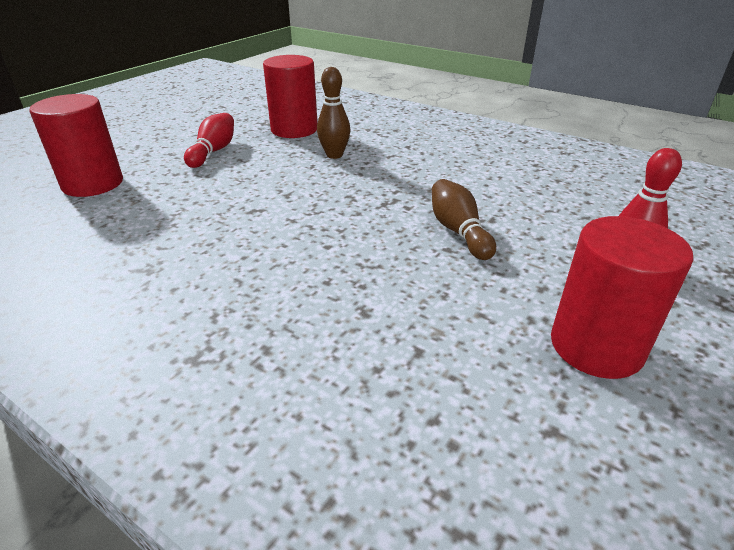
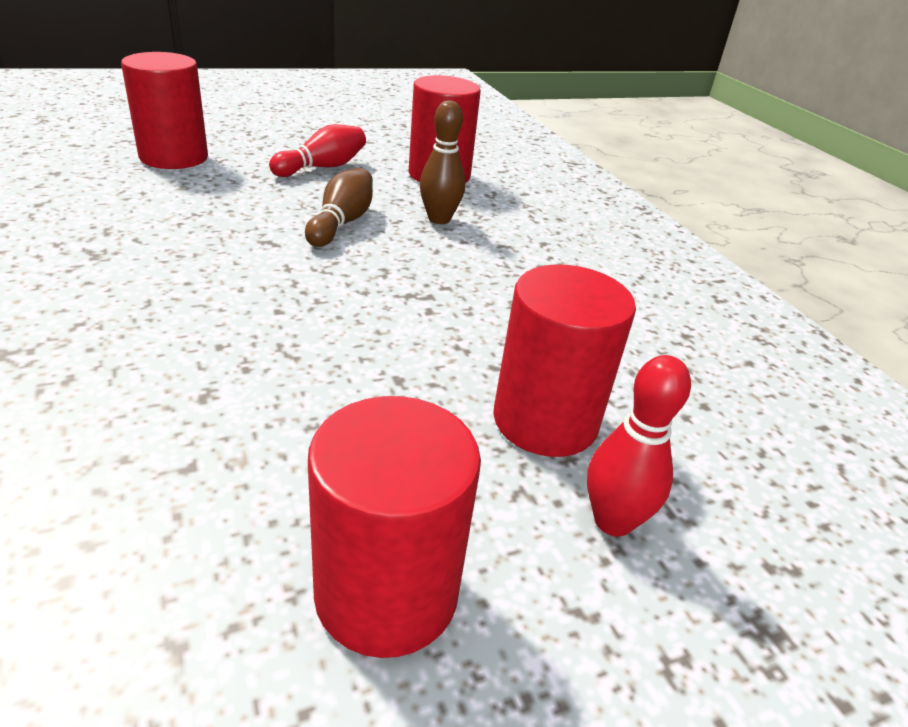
camera: 30 degrees right, 0 degrees up
brown bowling pin [432,179,496,260] -> brown bowling pin moved to [305,168,373,247]
none -> red cylinder [493,264,636,457]

